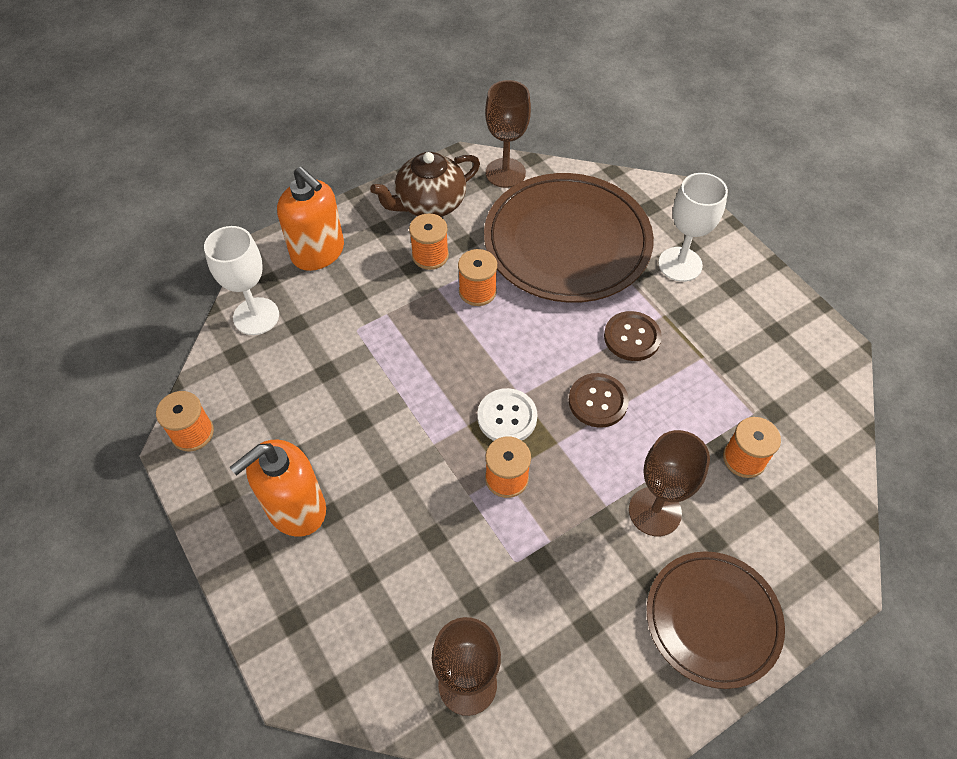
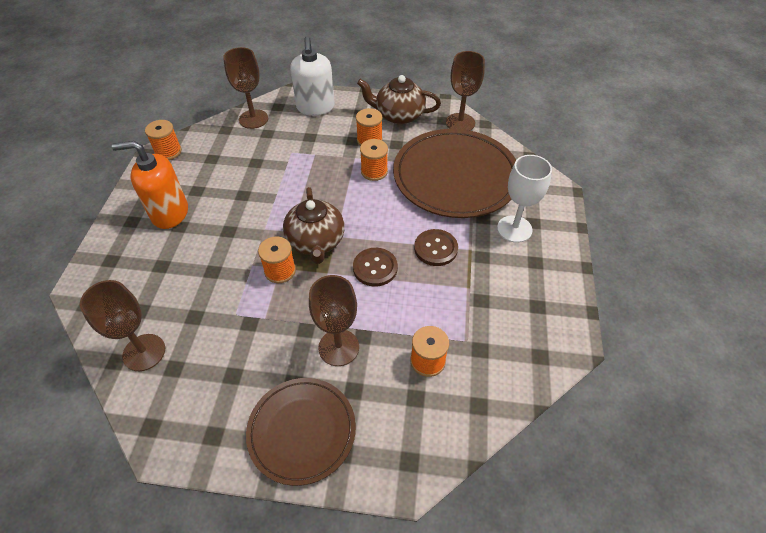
camera: 40 degrees right, 5 degrees down
white goblet [204,226,279,335] -> brown goblet [223,47,268,129]
orange soap dispenser [277,167,344,271] -> white soap dispenser [290,36,334,116]
white button [477,388,538,441] -> brown teapot [283,187,345,264]

